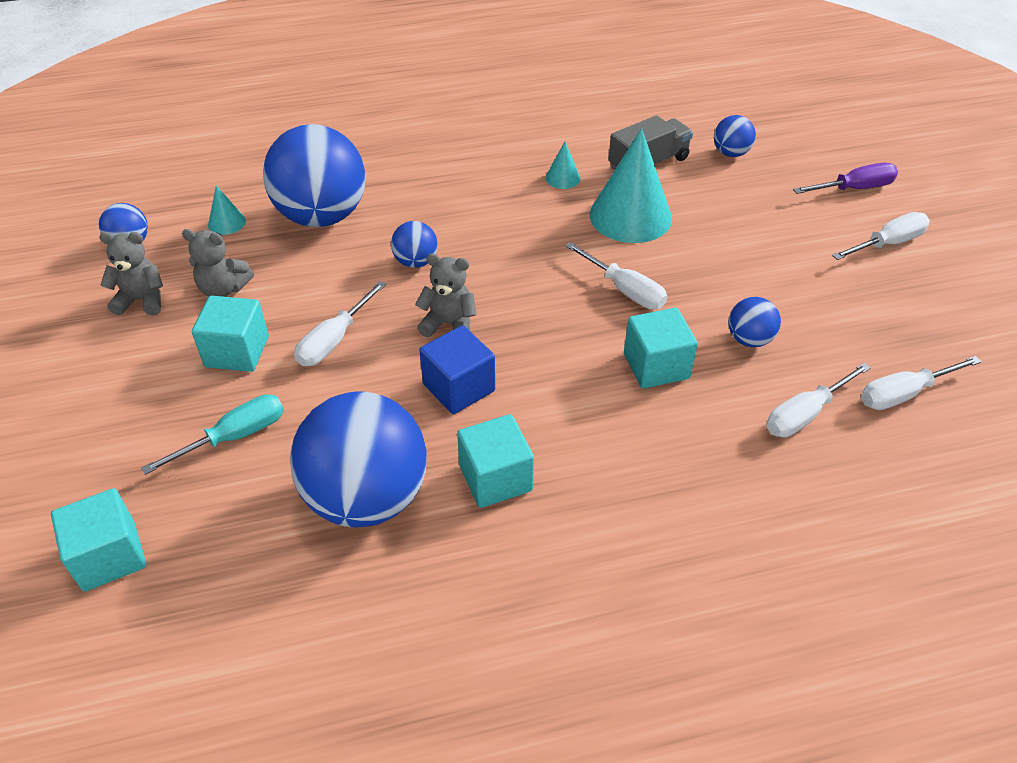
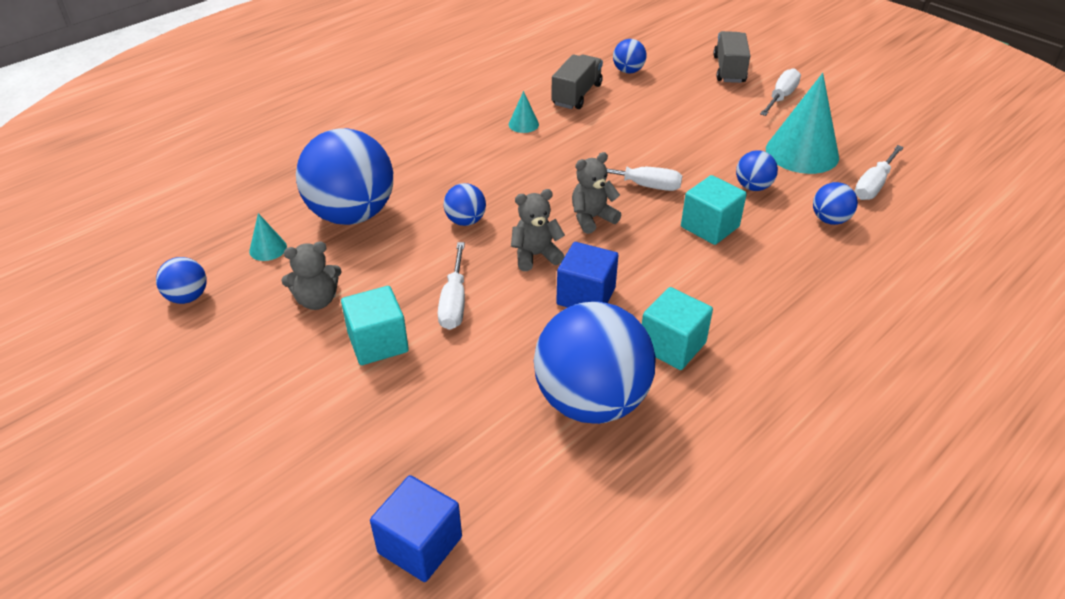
camera: 30 degrees left, 5 degrees down
turquoise cube [51,488,146,592] -> blue cube [370,475,462,582]
grey teddy bear [99,232,163,316] -> grey teddy bear moved to [572,152,621,234]
turquoise screwdriver [141,394,284,475] -> none
turquoise cone [590,128,672,243] -> turquoise cone moved to [766,73,839,174]
white screwdriver [766,363,871,438] -> blue ball [813,182,858,225]
purple screwdriver [793,163,898,194] -> grey truck [713,31,750,83]

